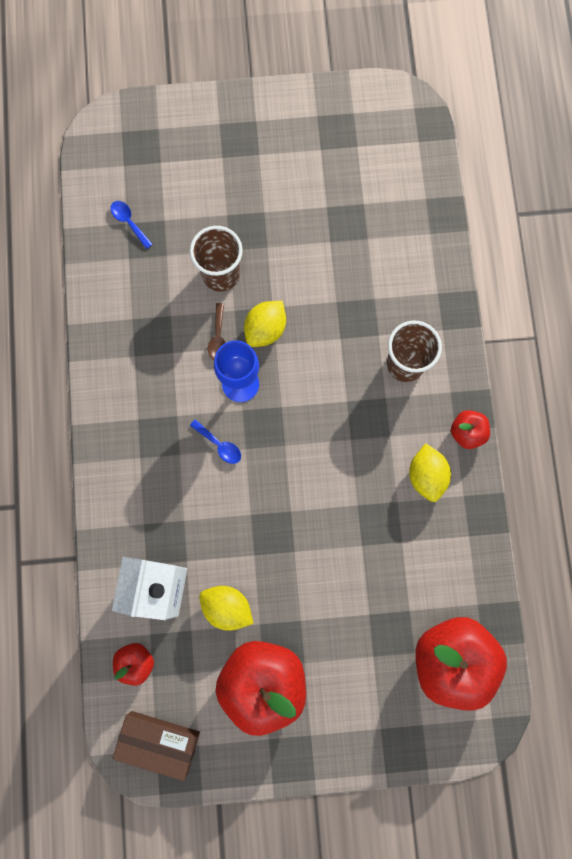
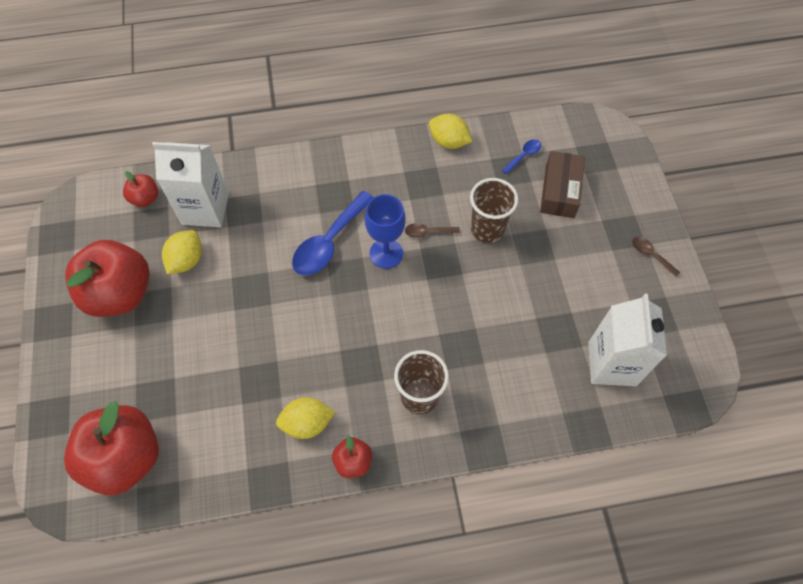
camera: 85 degrees right, 15 degrees down
brown box [113,711,200,781] -> brown box moved to [540,151,585,218]
blue spoon [190,419,241,464] -> blue spoon [292,191,373,275], size x2.09
yellow lemon [244,301,286,347] -> yellow lemon moved to [429,114,472,149]
none -> white carton [588,294,667,386]
none -> brown spoon [632,237,680,277]

